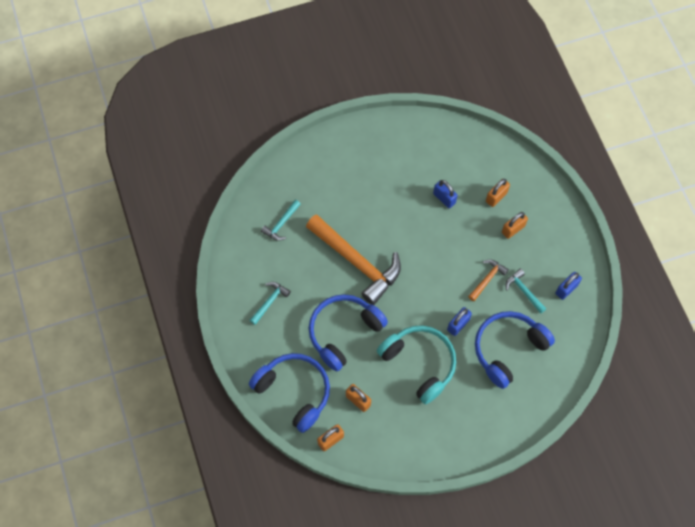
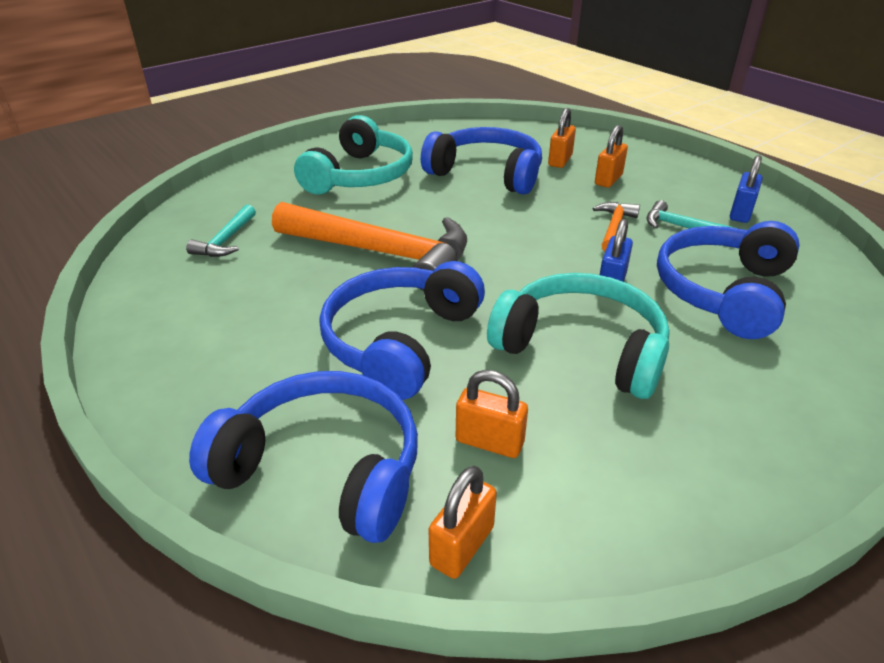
camera: 20 degrees left, 30 degrees down
turquoise hammer [249,282,291,325] -> none
blue padlock [433,180,457,208] -> blue headphones [421,127,542,194]
none -> turquoise headphones [294,115,413,195]

